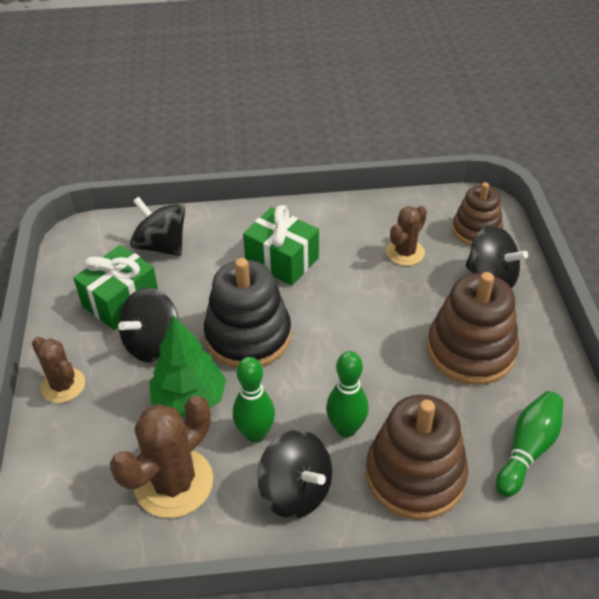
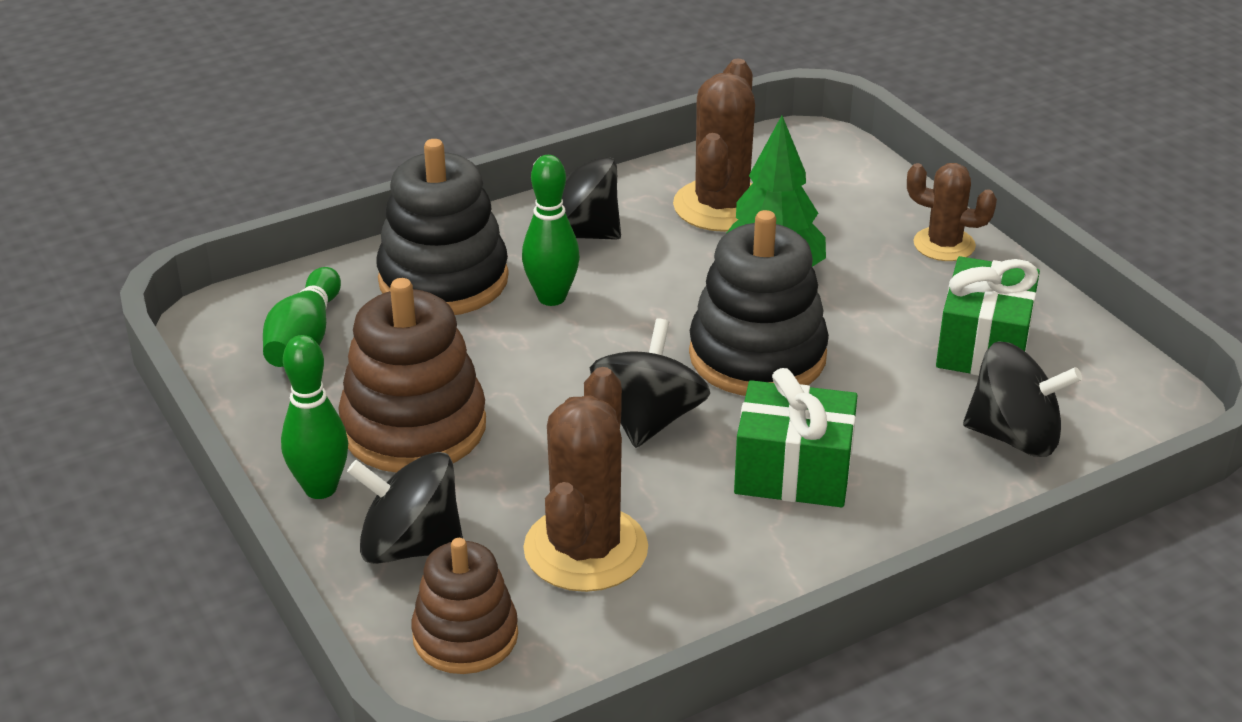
camera: 155 degrees right, 10 degrees down
black spinning top [118,287,179,362] -> black spinning top moved to [590,318,710,448]
green bowling pin [233,357,275,443] -> green bowling pin moved to [281,335,348,499]
brown stacking toy [366,395,468,520] -> black stacking toy [376,139,509,315]
brown cactus [386,206,427,266] -> brown cactus [523,367,648,592], size x1.63

